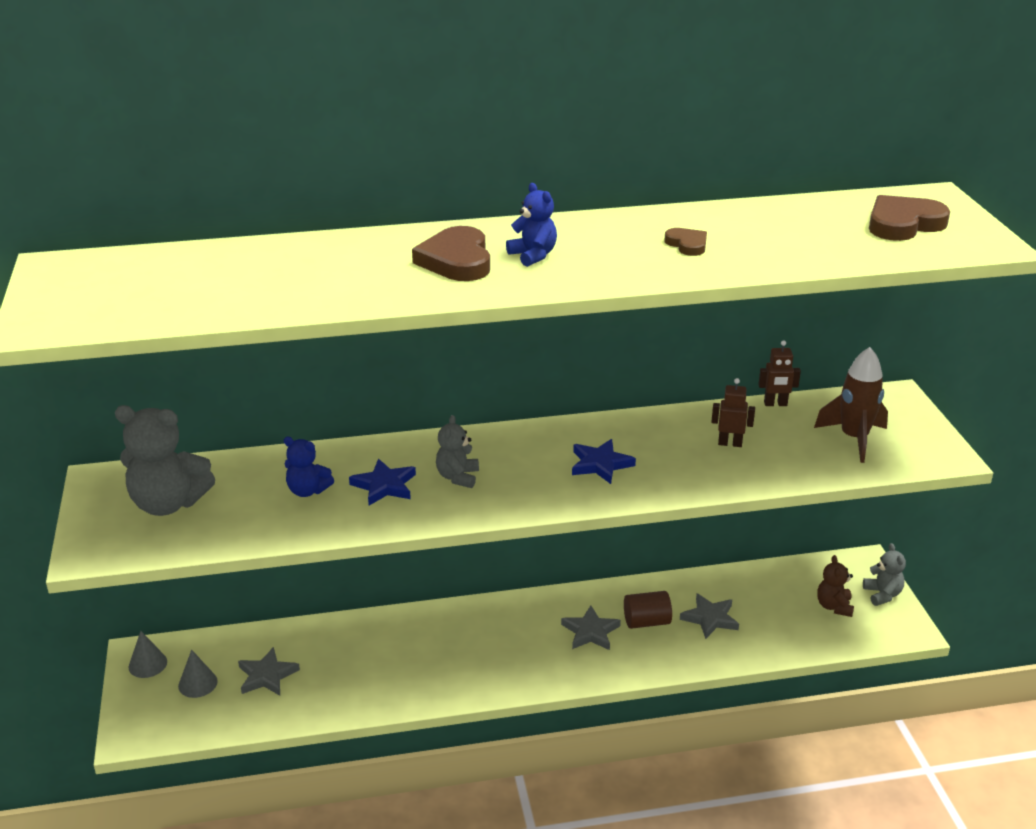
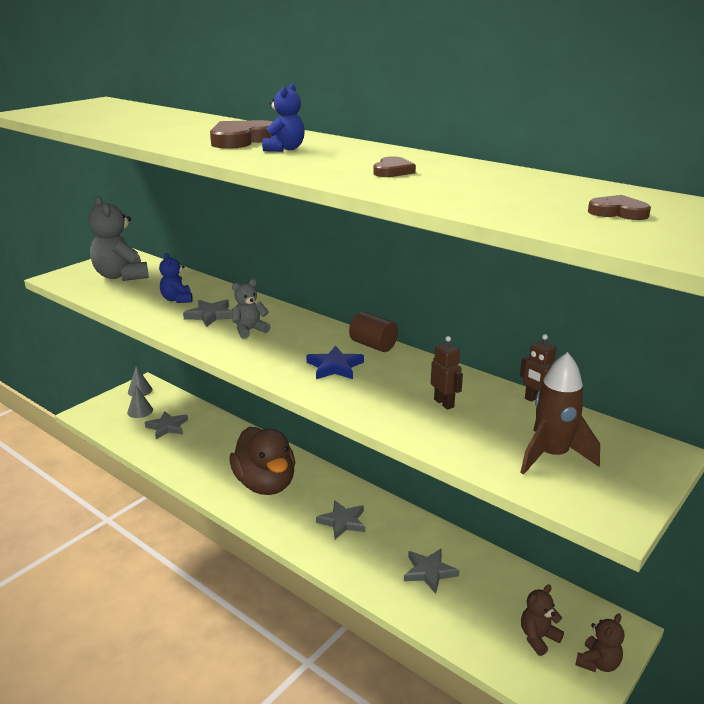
camera: 50 degrees right, 5 degrees down
blue star [349,459,416,505] -> grey star [183,299,232,327]
brown cylinder [624,591,672,629] -> brown cylinder moved to [349,312,398,352]
grey teddy bear [863,543,906,606] -> brown teddy bear [575,614,624,672]
brown heart [869,195,950,241] -> brown heart [588,195,651,220], size x0.55
none -> brown duck [229,427,295,495]

